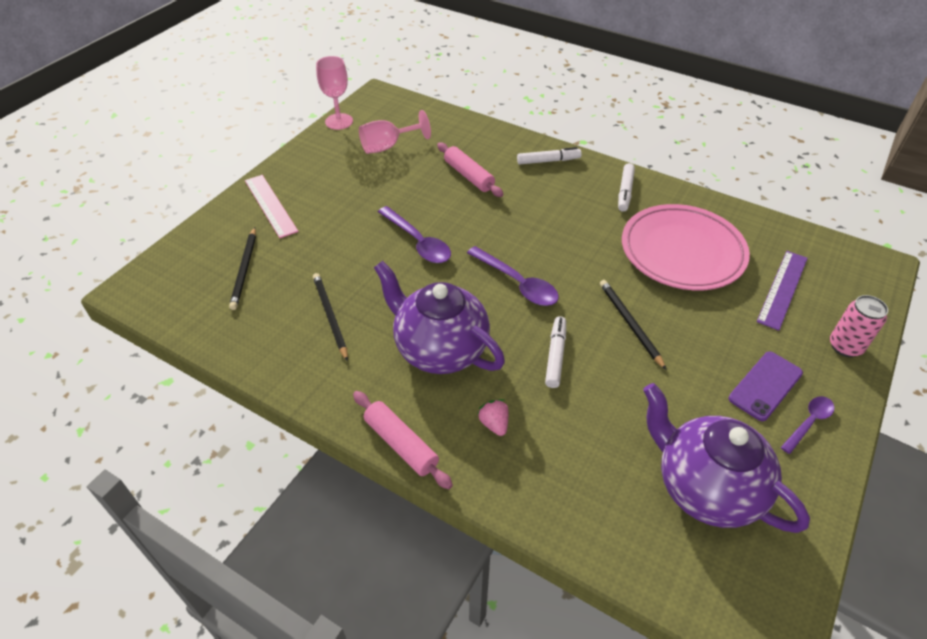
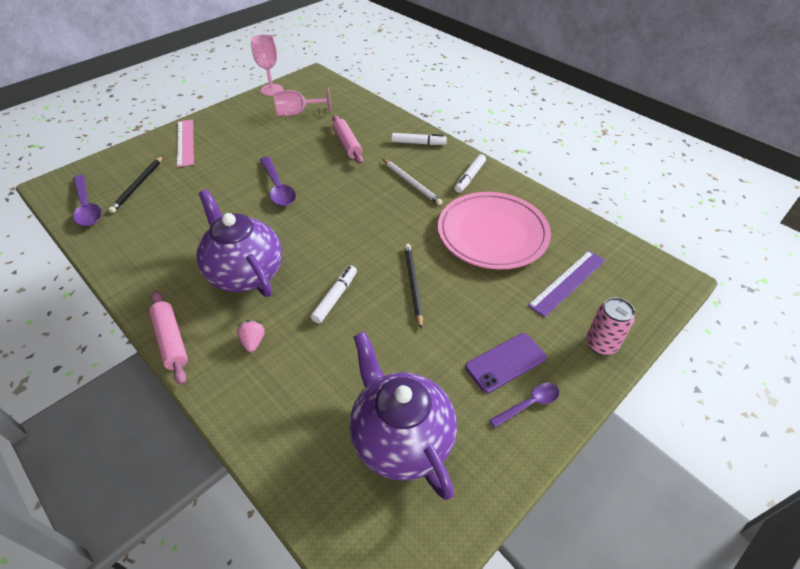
camera: 15 degrees right, 0 degrees up
black pencil [313,273,348,362] -> none
purple spoon [467,246,559,306] -> purple spoon moved to [73,175,102,226]
none -> white pencil [383,159,442,205]

